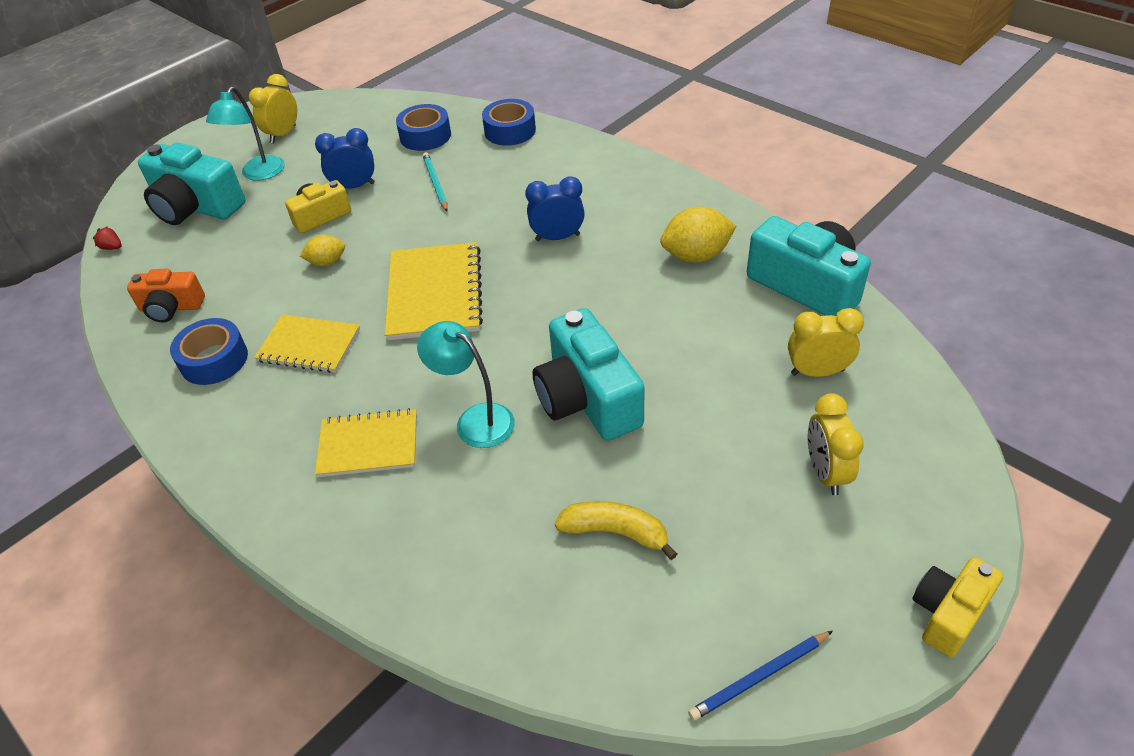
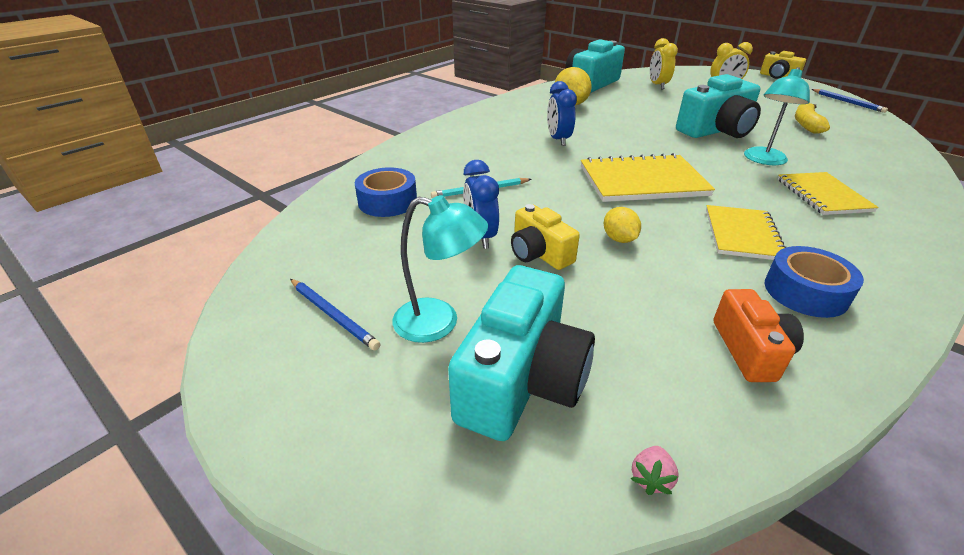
camera: 95 degrees left, 10 degrees down
red strawberry [92,227,122,250] -> pink strawberry [631,446,679,495]
yellow clock [249,74,297,143] -> blue pencil [290,279,381,351]
blue tape [482,99,536,146] -> none

